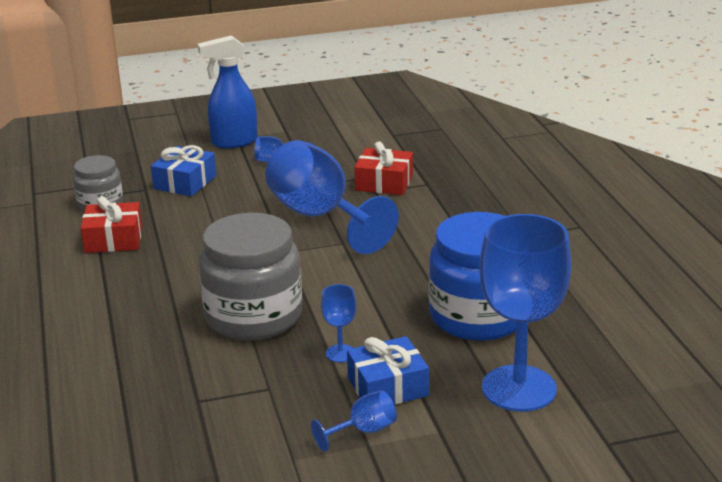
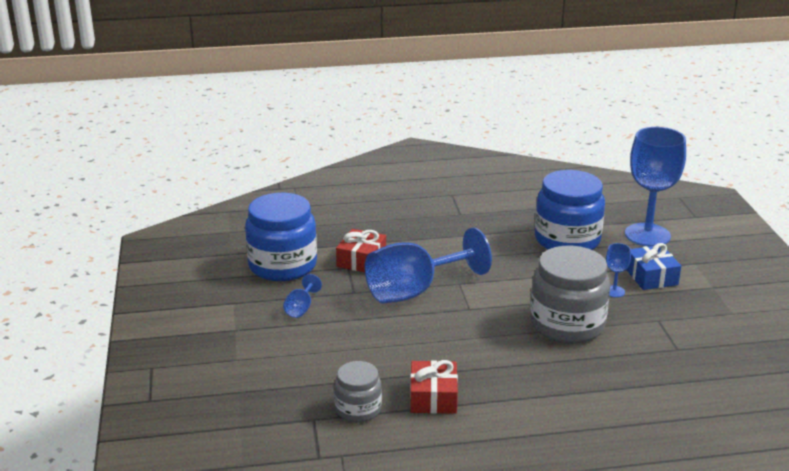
camera: 85 degrees left, 0 degrees up
blue gift [151,145,216,196] -> none
blue spray bottle [198,35,258,148] -> none
blue goblet [311,390,397,452] -> none
none -> blue jar [245,193,317,281]

